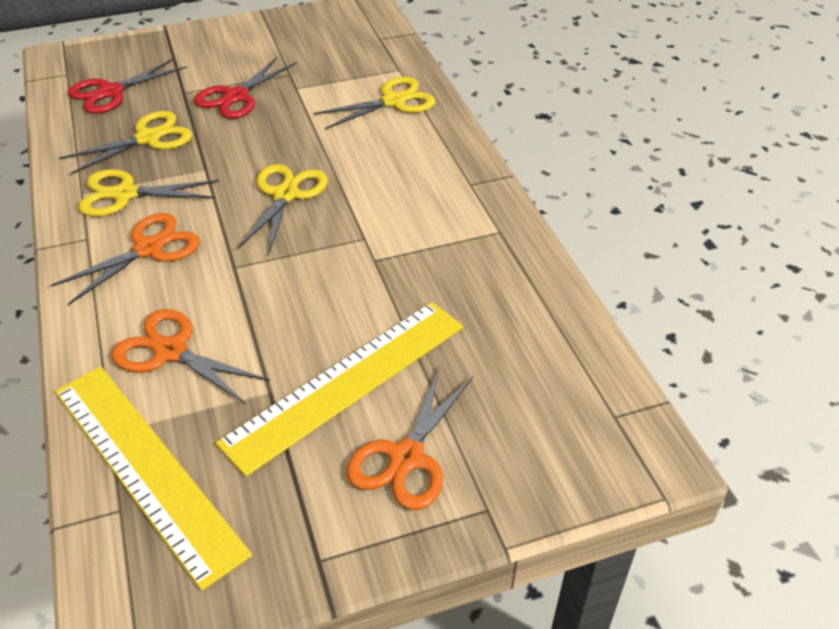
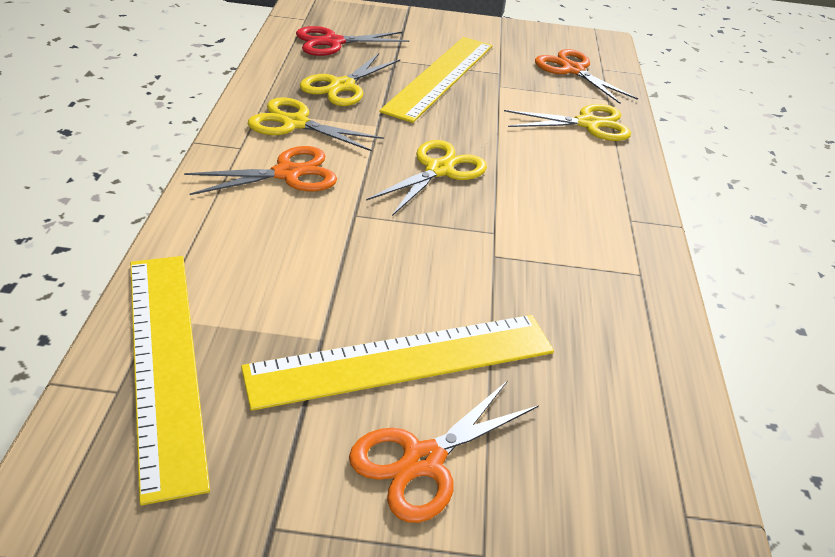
camera: 20 degrees right, 5 degrees down
yellow scissors [59,111,192,174] -> yellow scissors turned 135 degrees clockwise [300,53,400,106]
orange scissors [111,309,270,404] -> orange scissors moved to [535,49,638,104]
red scissors [194,57,297,119] -> yellow ruler [379,37,492,123]

